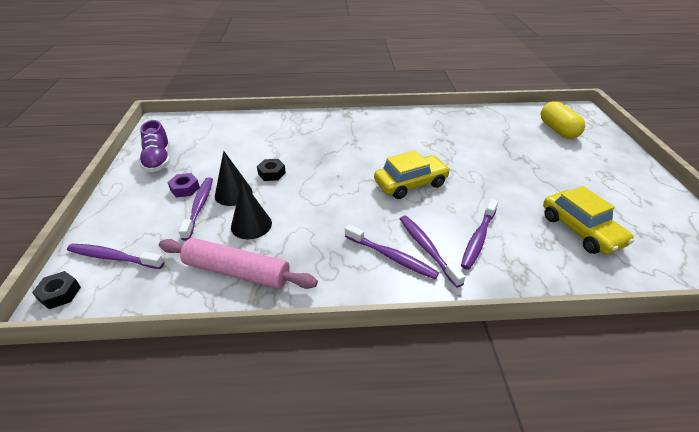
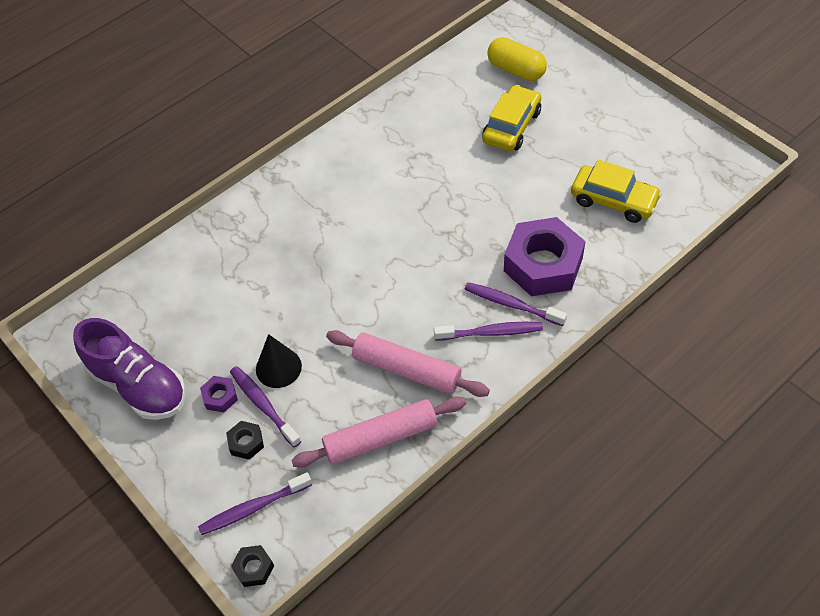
camera: 35 degrees left, 15 degrees up
purple shoe [140,120,170,172] -> purple shoe [73,318,186,420], size x1.51
black cone [231,181,272,239] -> none
black nut [257,159,286,181] -> black nut moved to [226,421,264,460]
yellow car [374,150,450,199] -> yellow car moved to [482,85,541,151]
purple toothbrush [461,199,498,270] -> purple nut [504,217,586,296]
none -> pink rolling pin [326,330,490,397]

